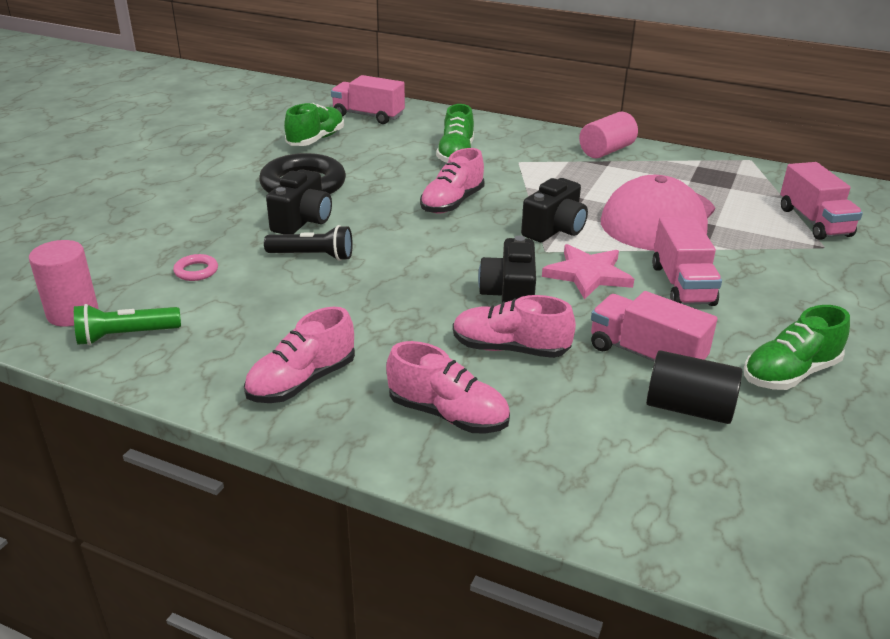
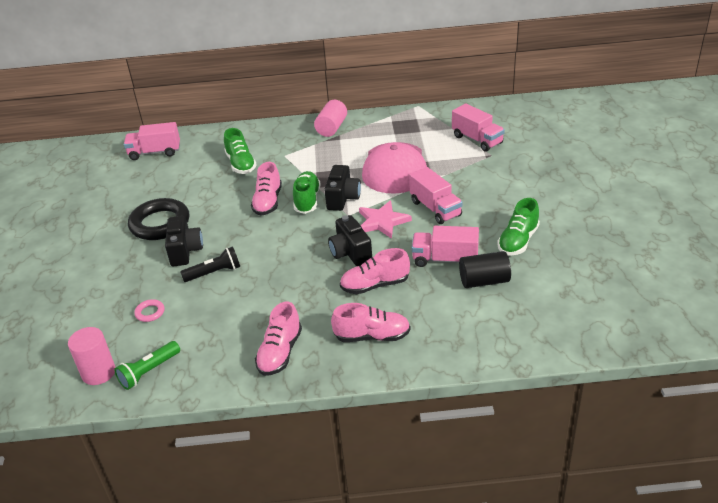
camera: 25 degrees left, 5 degrees up
green shoe [284,103,344,146] -> green shoe moved to [293,171,320,214]

